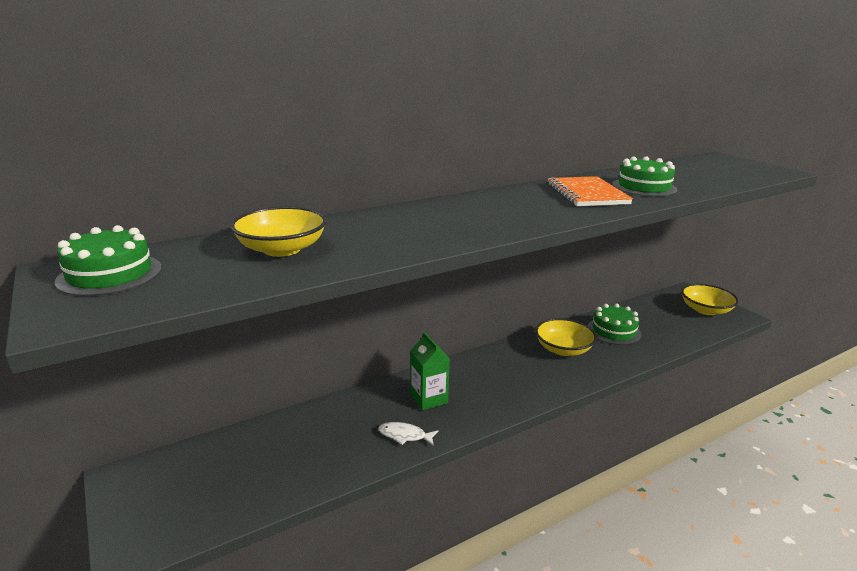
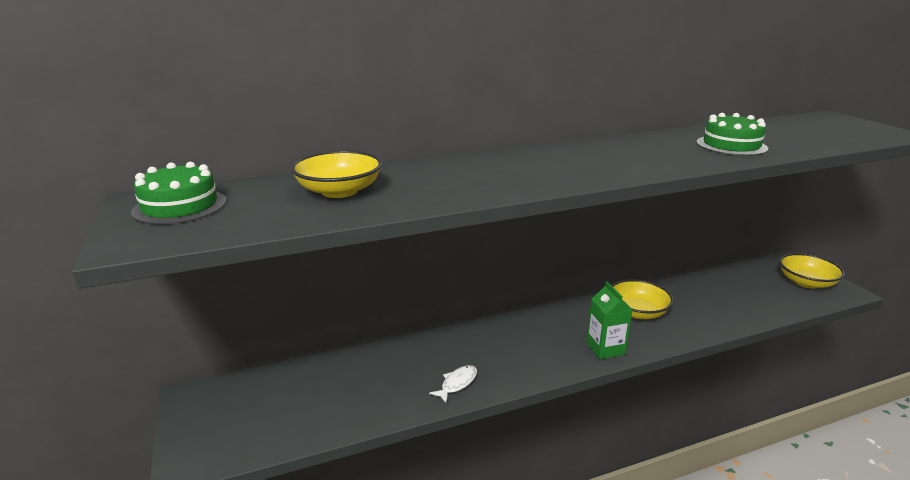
camera: 10 degrees right, 0 degrees up
white fish [378,422,438,446] -> white fish turned 105 degrees clockwise [429,365,477,403]
green carton [410,332,450,410] -> green carton moved to [586,281,632,359]
orange notebook [548,176,633,206] -> none
green cake [588,304,642,345] -> none

